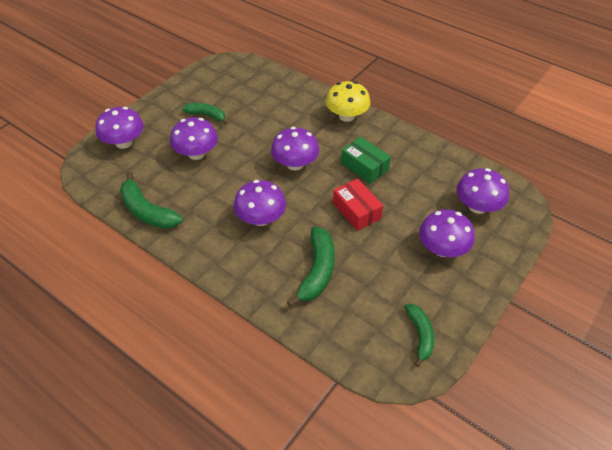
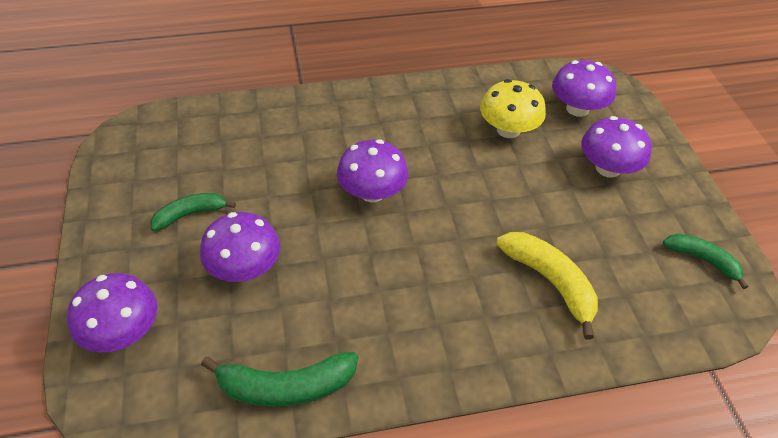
camera: 50 degrees left, 0 degrees up
purple mushroom [234,180,286,226] -> none
green banana [287,226,335,307] -> yellow banana [496,232,598,340]
yellow mushroom [326,81,370,122] -> yellow mushroom moved to [480,79,546,138]
red box [333,179,383,231] -> none
green box [341,137,391,184] -> none

